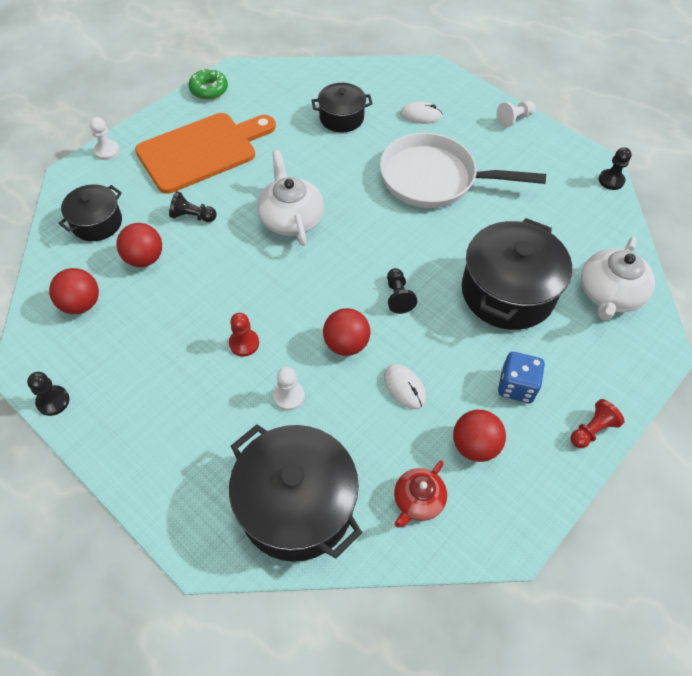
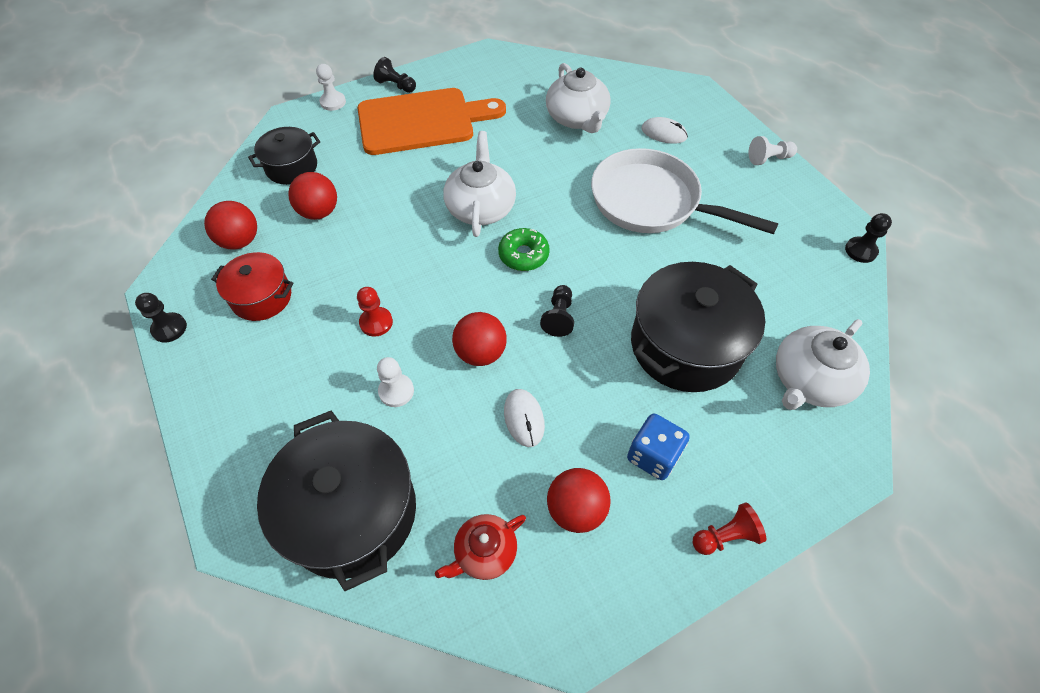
camera: 20 degrees right, 0 degrees up
black pawn [169,191,217,222] -> black pawn moved to [373,57,416,93]
green donut [189,68,228,100] -> green donut moved to [498,228,550,271]
black pot [312,83,373,132] -> white teapot [546,63,611,133]
none -> red pot [211,252,294,321]

